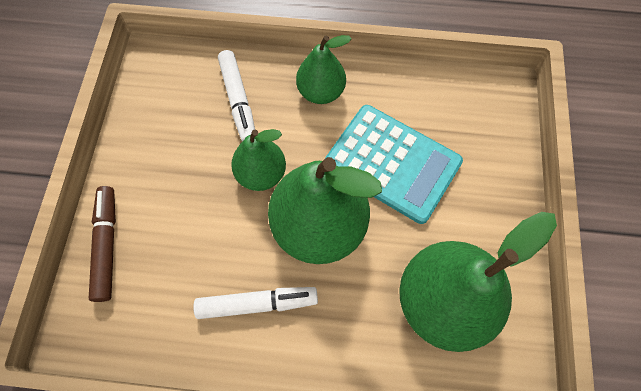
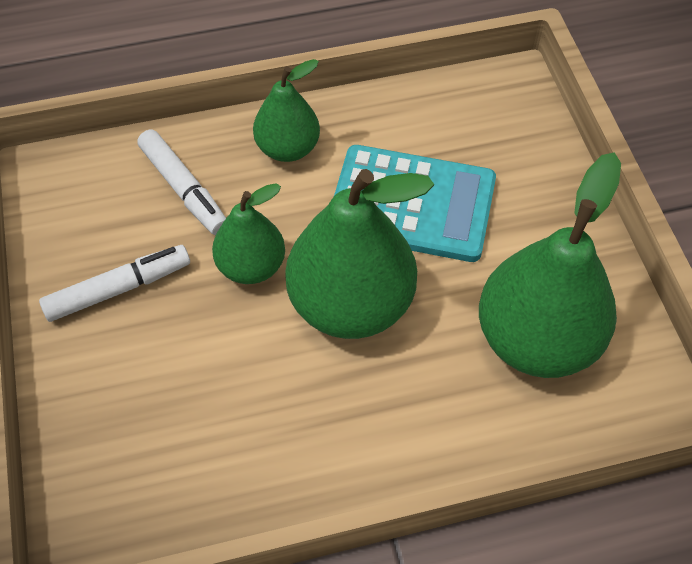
camera: 20 degrees left, 10 degrees down
brown marker [89,186,116,302] -> none
white marker [193,287,318,319] -> white marker moved to [39,245,190,322]

